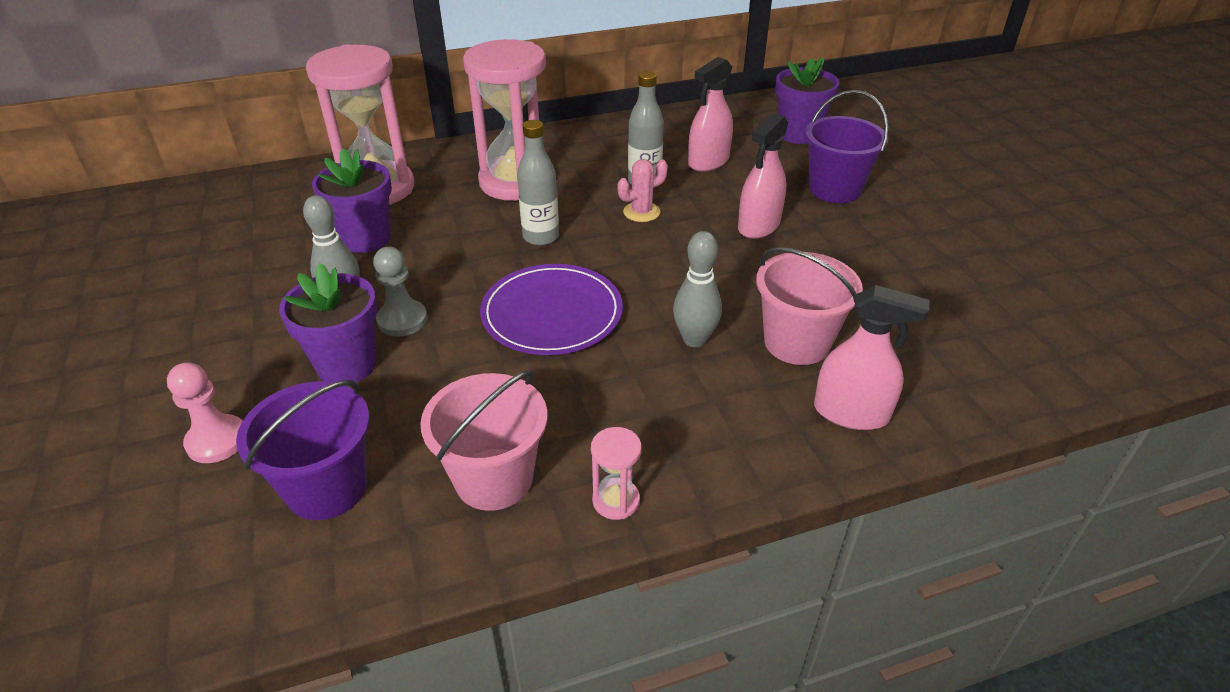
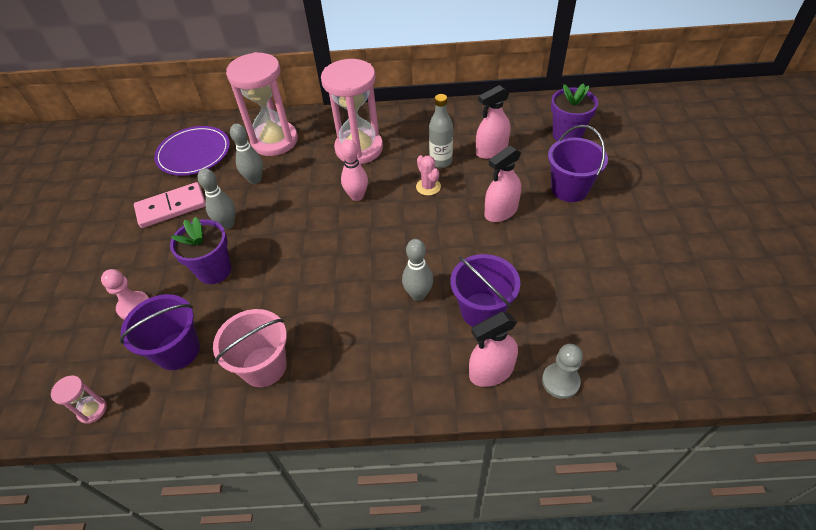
camera: 20 degrees right, 10 degrees up
purple flower pot [312,148,392,253] -> grey bowling pin [230,124,263,184]
grey pawn [373,247,427,337] -> grey pawn moved to [542,344,583,399]
purple plate [480,264,623,355] -> purple plate moved to [154,126,230,176]
grey bottle [517,120,559,246] -> pink bowling pin [341,139,368,201]
pink hourglass [591,427,642,520] -> pink hourglass moved to [51,376,107,424]
pink cactus [618,159,668,222] -> pink cactus turned 75 degrees clockwise [416,155,441,196]
pink bucket [756,247,863,365] -> purple bucket [451,254,520,327]
pink spray bottle [814,285,930,430] -> pink spray bottle turned 120 degrees clockwise [469,312,518,387]
none -> pink domino [134,182,206,228]

